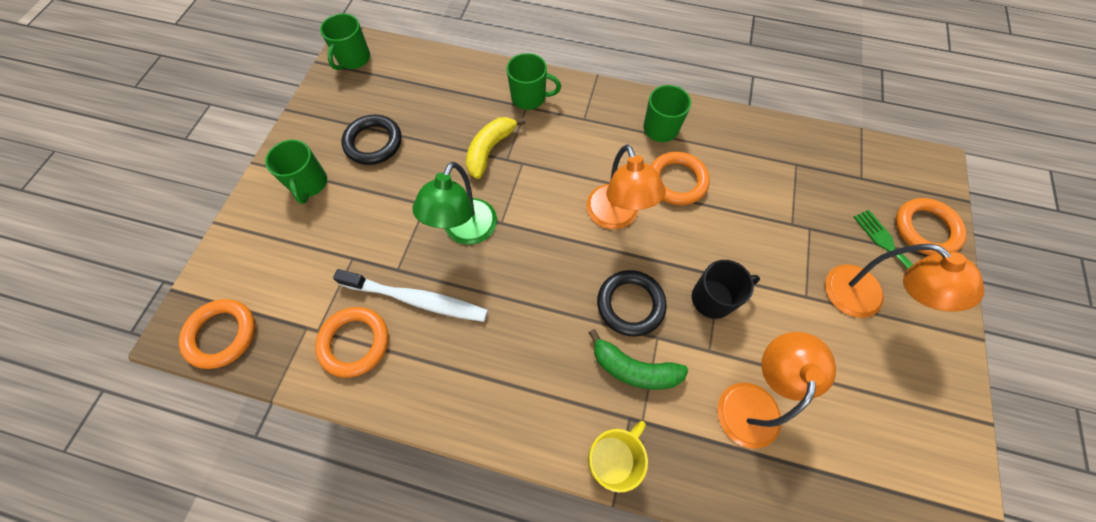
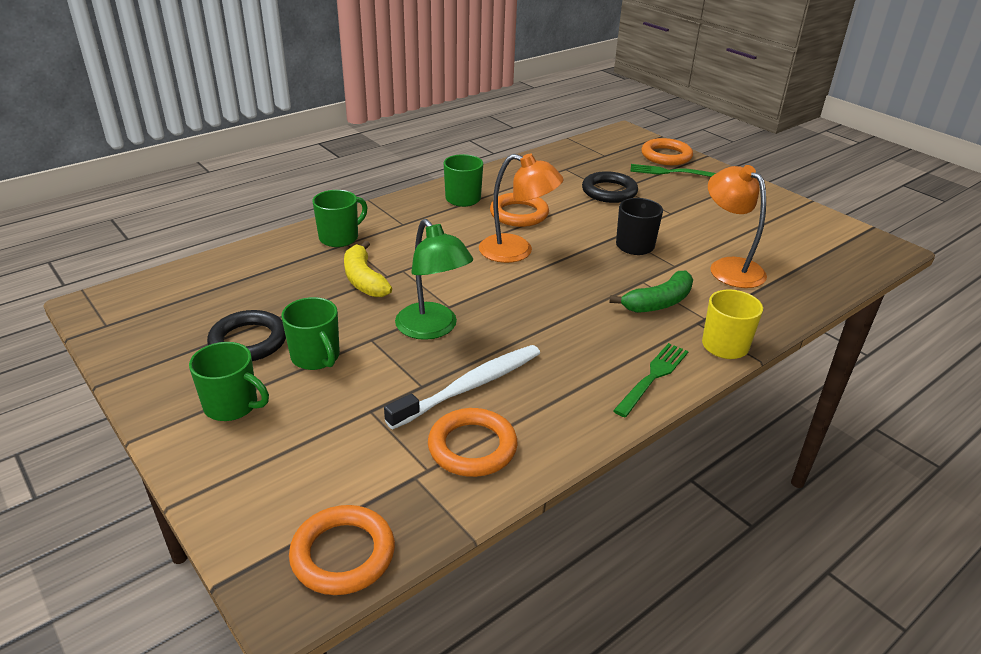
camera: 55 degrees left, 30 degrees down
green mug [320,14,370,70] -> green mug moved to [281,297,340,370]
black ring [597,270,667,336] -> black ring moved to [582,171,638,203]
orange lamp [825,244,984,318] -> none
none -> green fork [613,343,689,417]

